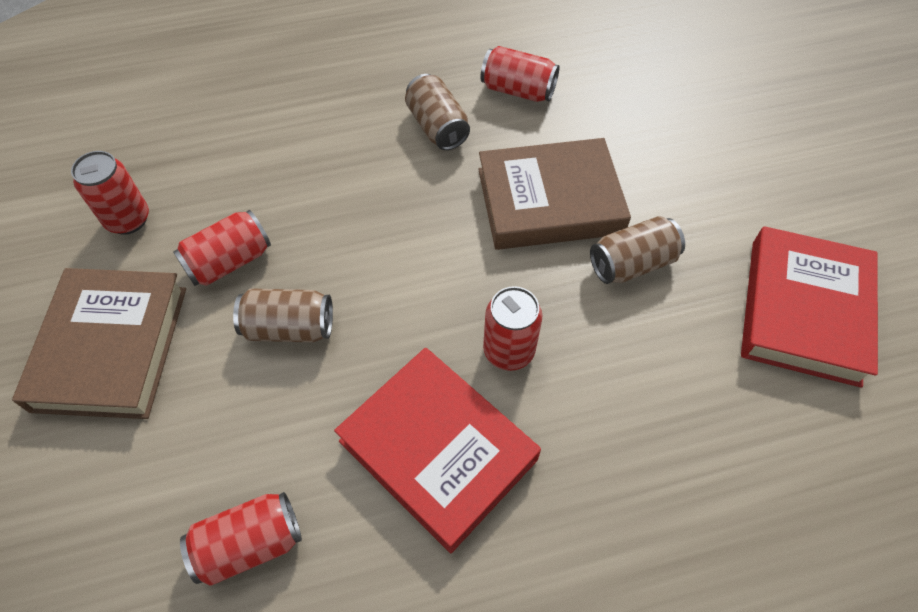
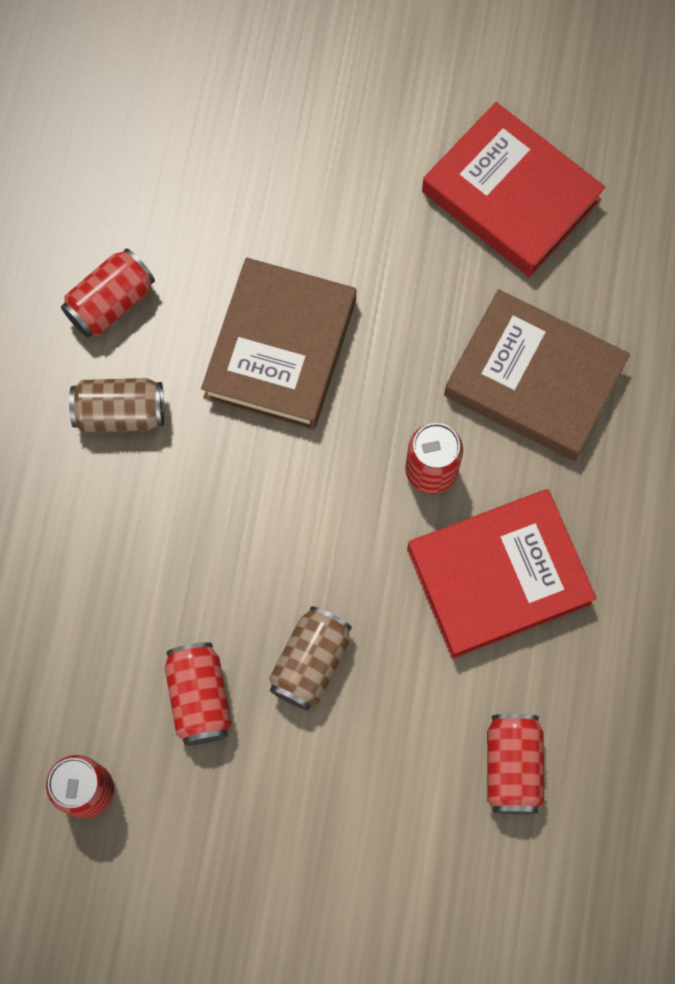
camera: 65 degrees left, 15 degrees up
brown book [12,268,186,419] -> brown book moved to [444,289,630,461]
brown can [590,216,685,284] -> none

